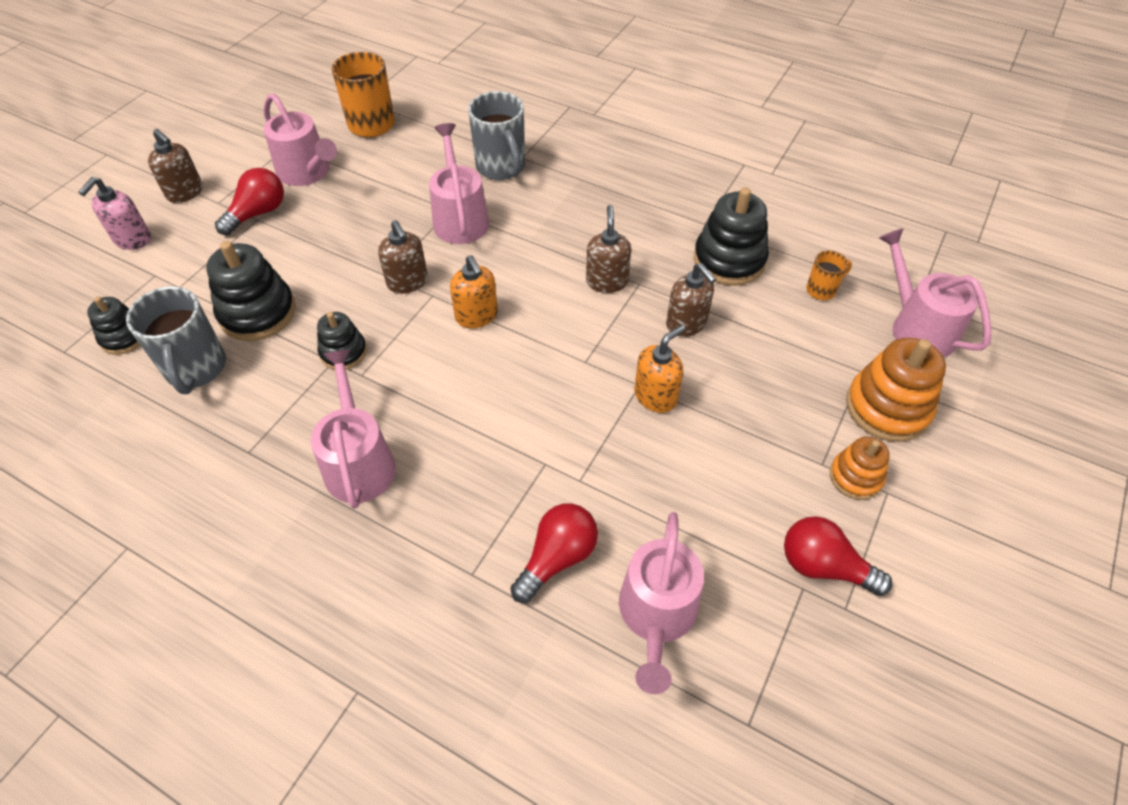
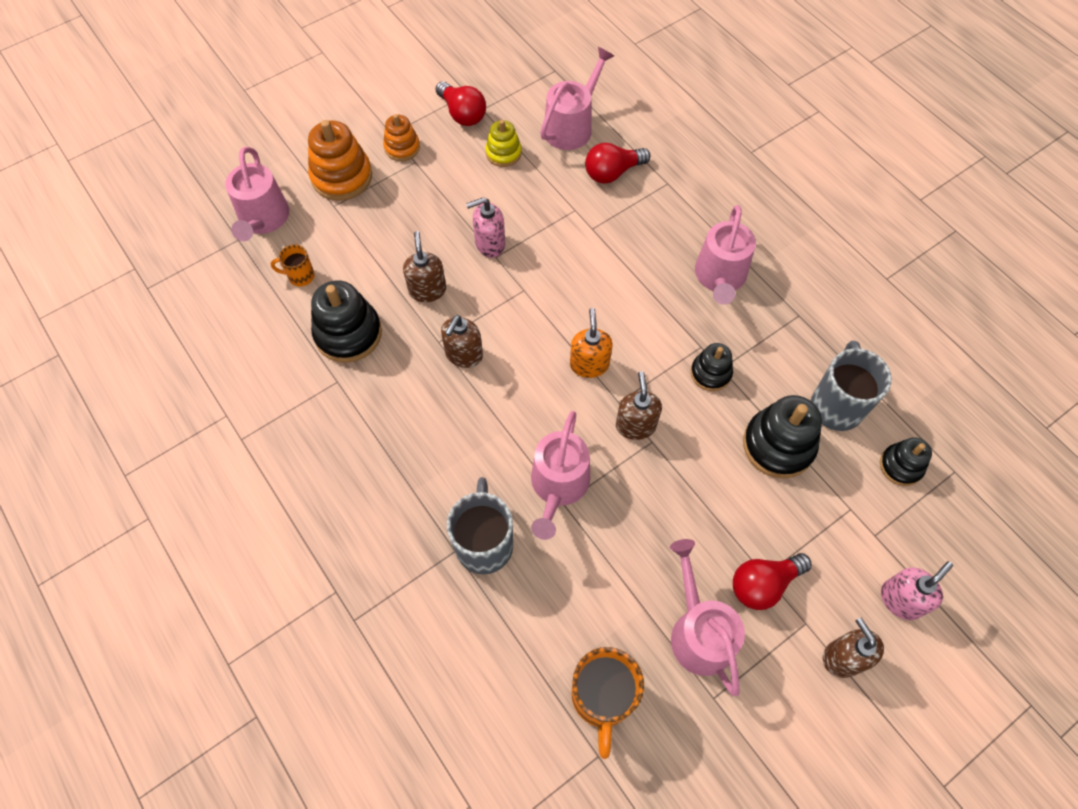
camera: 155 degrees left, 10 degrees up
orange soap dispenser [634,325,685,413] -> pink soap dispenser [466,197,505,258]
none -> yellow stacking toy [485,120,522,167]

